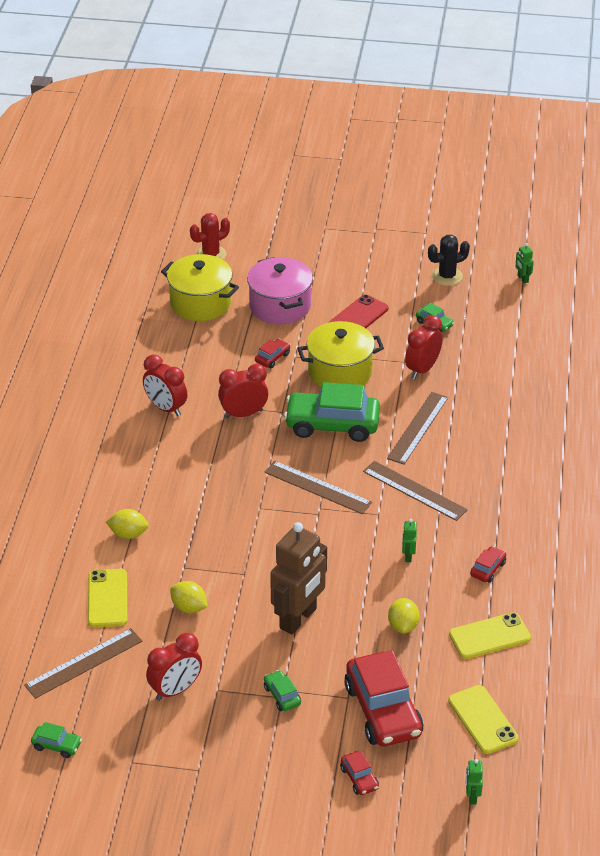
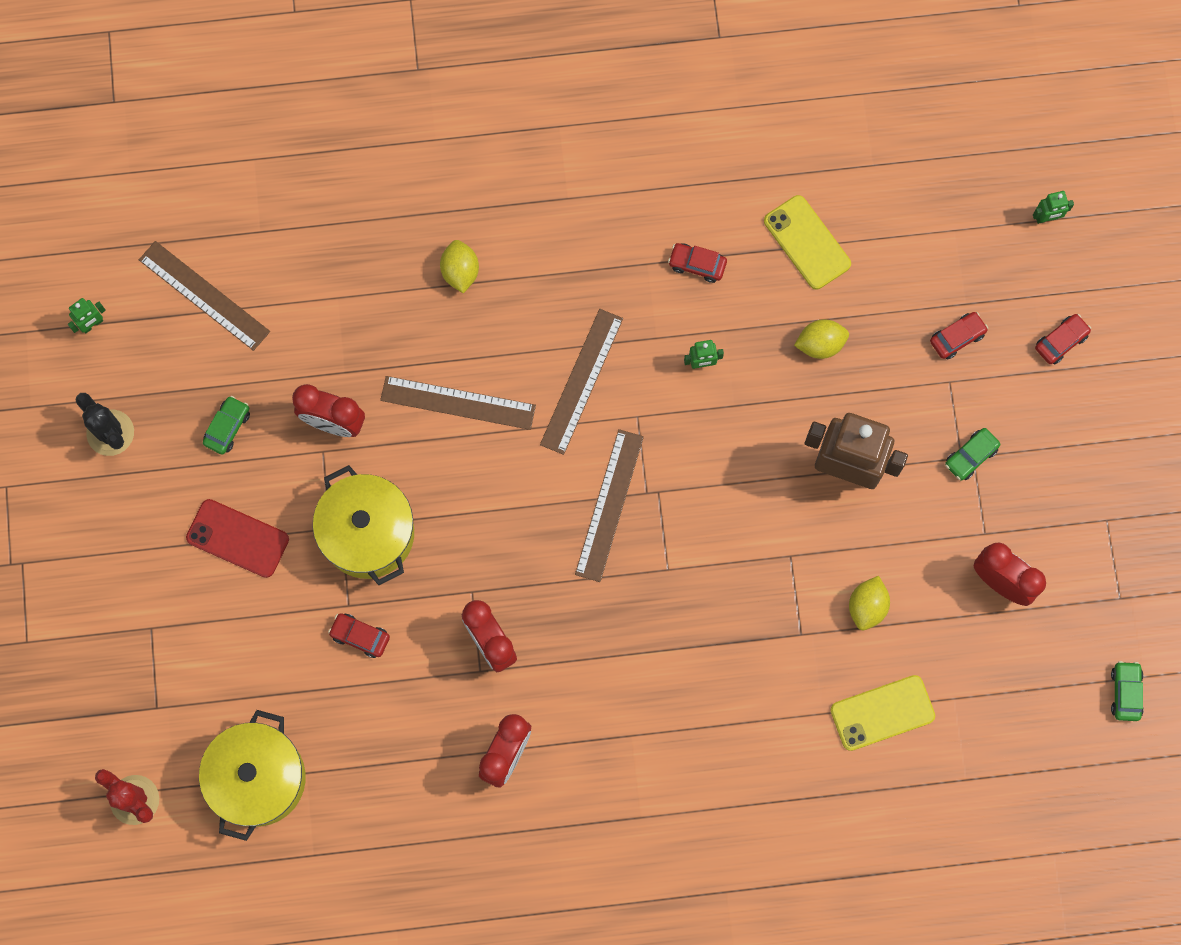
camera: 105 degrees left, 35 degrees up
brown ruler [24,628,142,699] -> brown ruler moved to [139,241,270,351]
yellow lemon [106,509,149,539] -> yellow lemon moved to [440,240,479,293]
pink pot [247,257,313,325] -> none
green car [284,382,380,442] -> none
red car [344,650,423,747] -> red car [930,312,988,360], size x0.44
yellow phone [448,685,519,754] -> none

